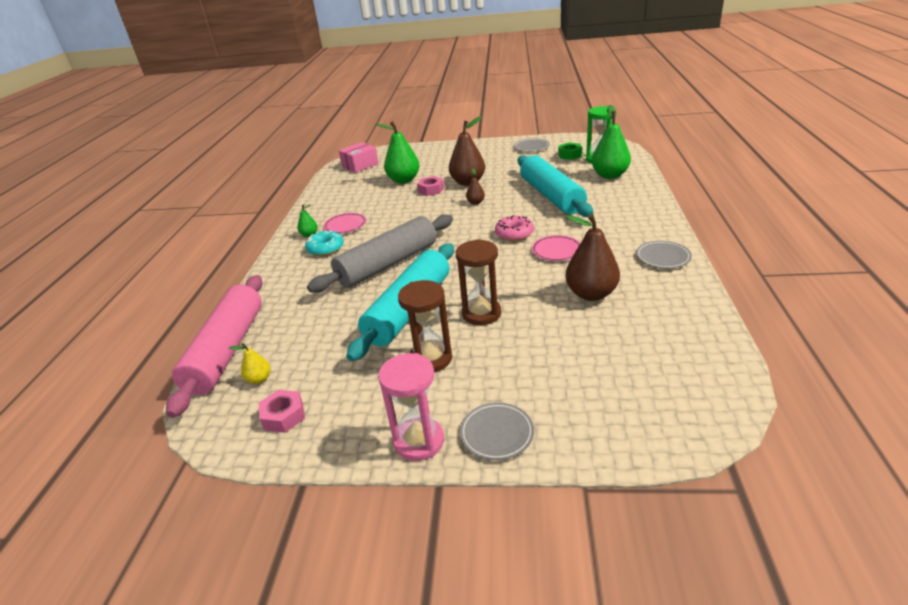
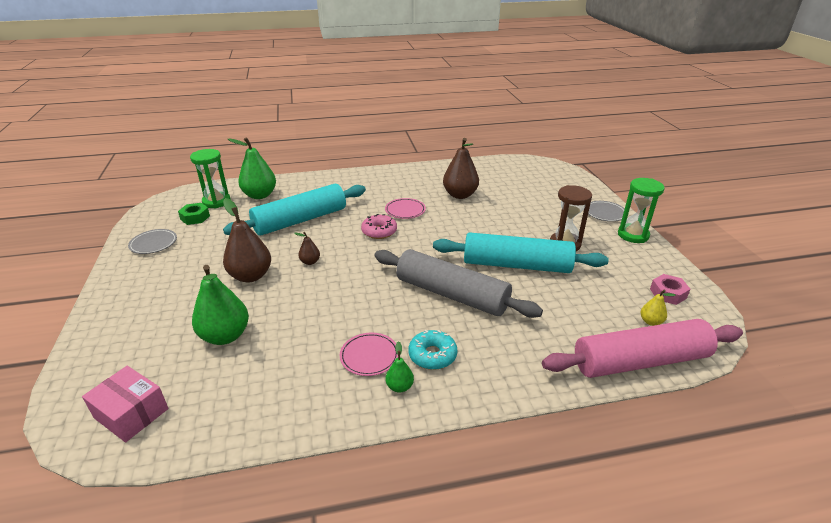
camera: 110 degrees left, 0 degrees up
pink hourglass [378,353,444,461] -> green hourglass [618,178,665,243]
pink nut [417,176,444,196] -> none
brown hourglass [456,239,501,325] -> none
grey plate [636,241,692,268] -> none

